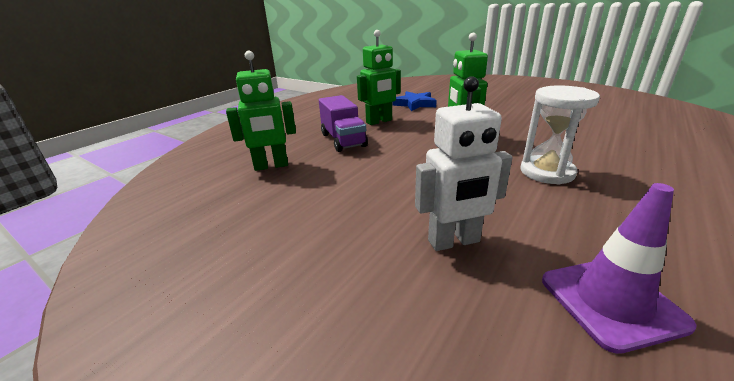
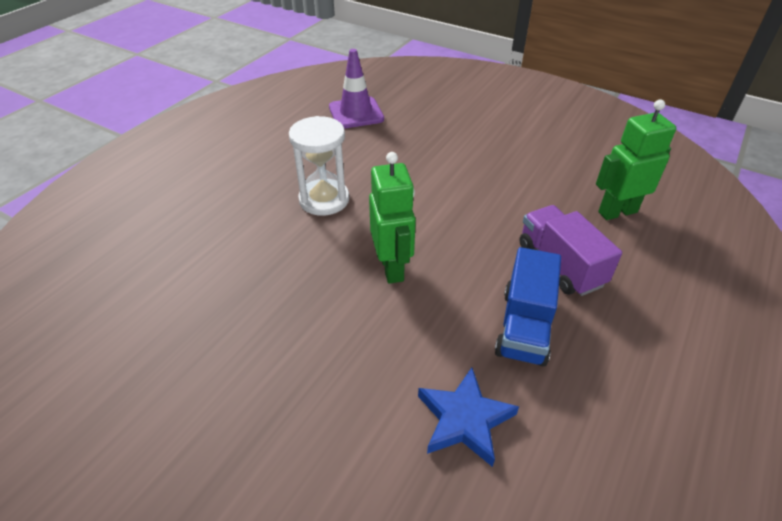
camera: 175 degrees right, 15 degrees up
green robot [357,30,401,125] -> blue truck [495,247,561,367]
white robot [415,76,513,251] -> none

